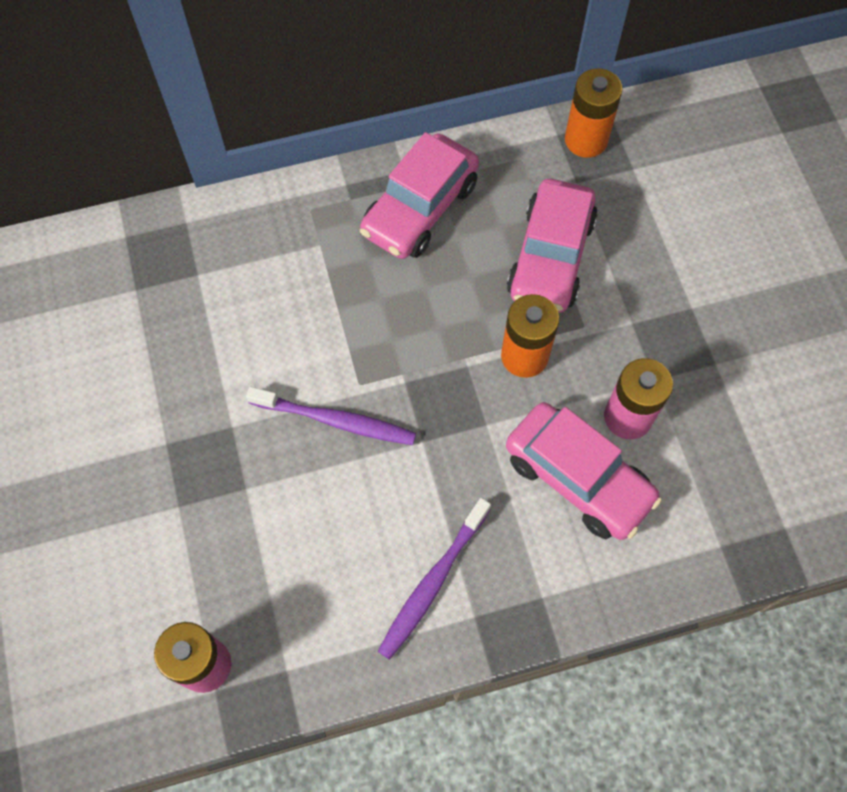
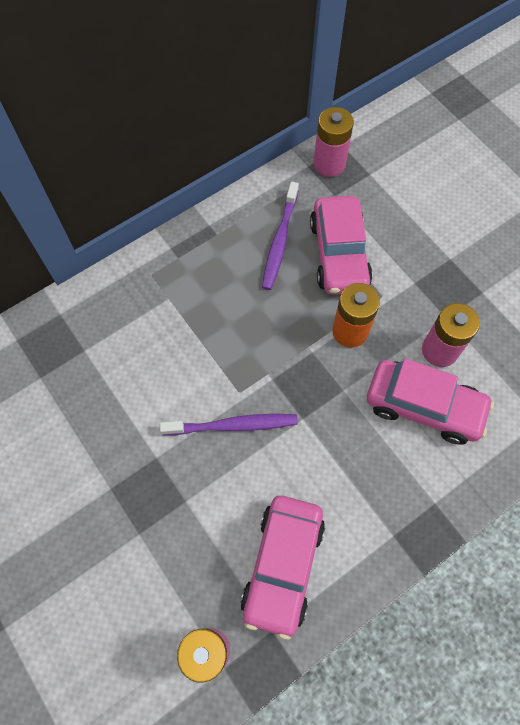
camera: 20 degrees left, 0 degrees up
pink car [360,132,479,259] -> pink car moved to [240,496,325,640]
purple toothbrush [378,498,491,660] -> purple toothbrush moved to [262,182,299,290]
orange battery [565,68,622,158] -> pink battery [313,107,354,177]

